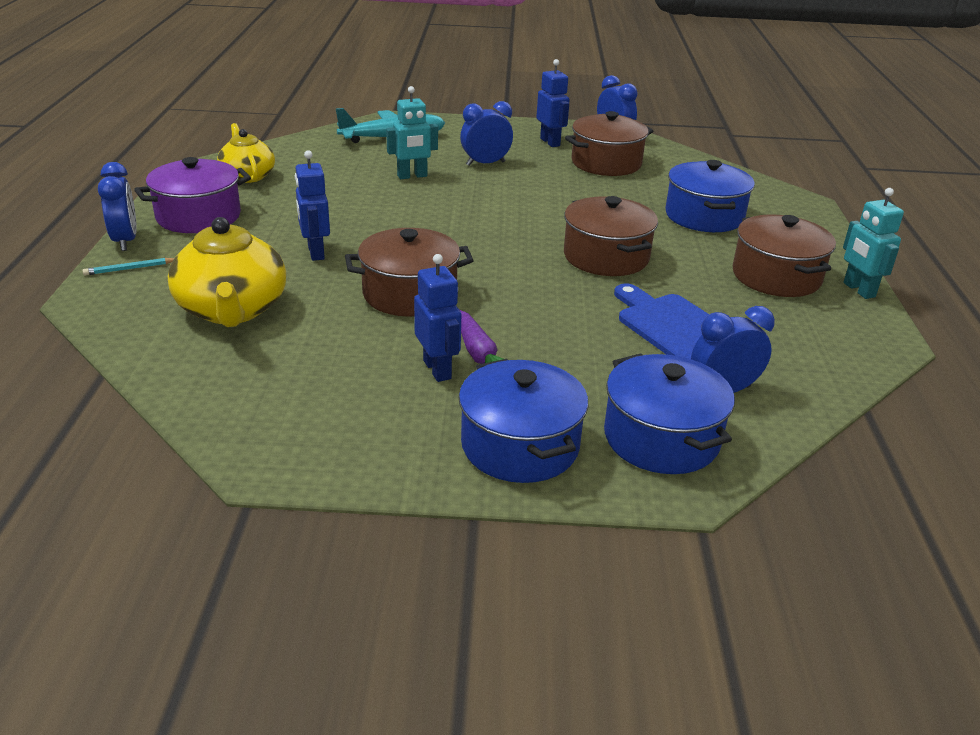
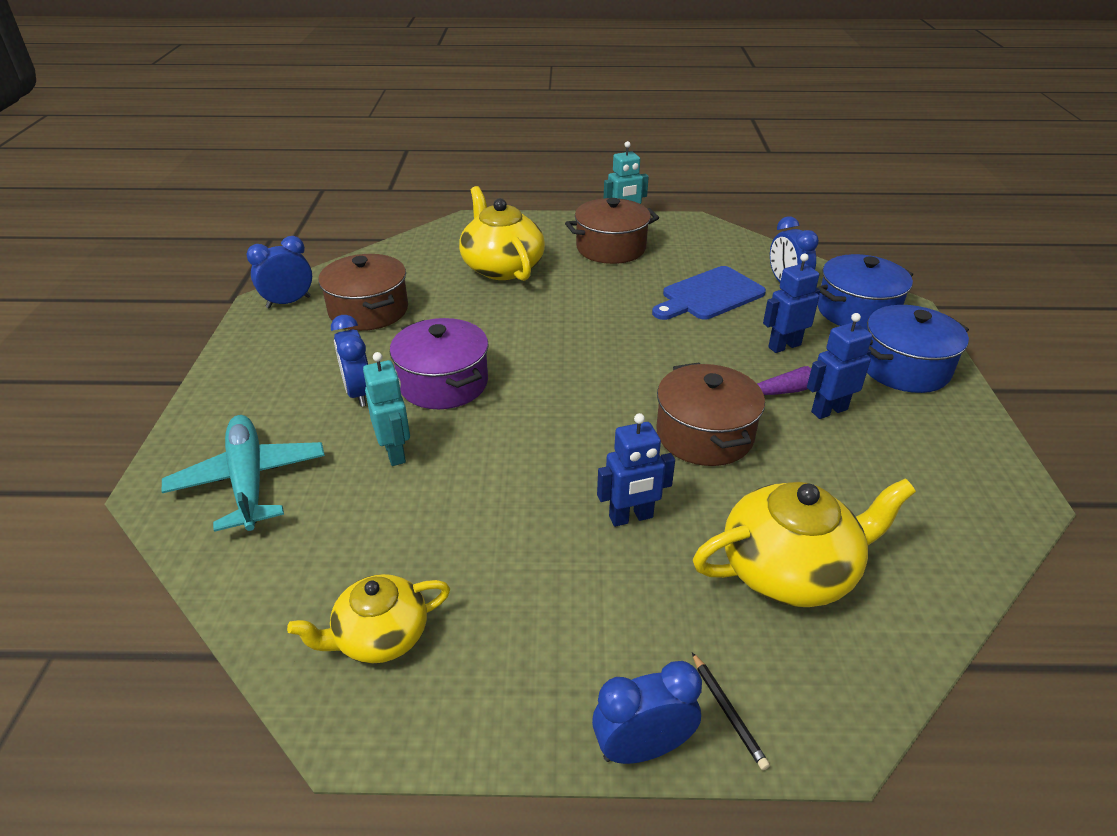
camera: 90 degrees left, 5 degrees up
turquoise pencil [83,258,174,276] -> black pencil [692,653,770,770]
purple pot [134,157,251,233] -> purple pot moved to [390,318,489,409]
blue robot [536,59,570,147] -> blue robot moved to [763,253,820,353]
brown pot [564,196,658,276] -> none
blue pot [665,160,755,232] -> yellow teapot [459,186,545,281]

